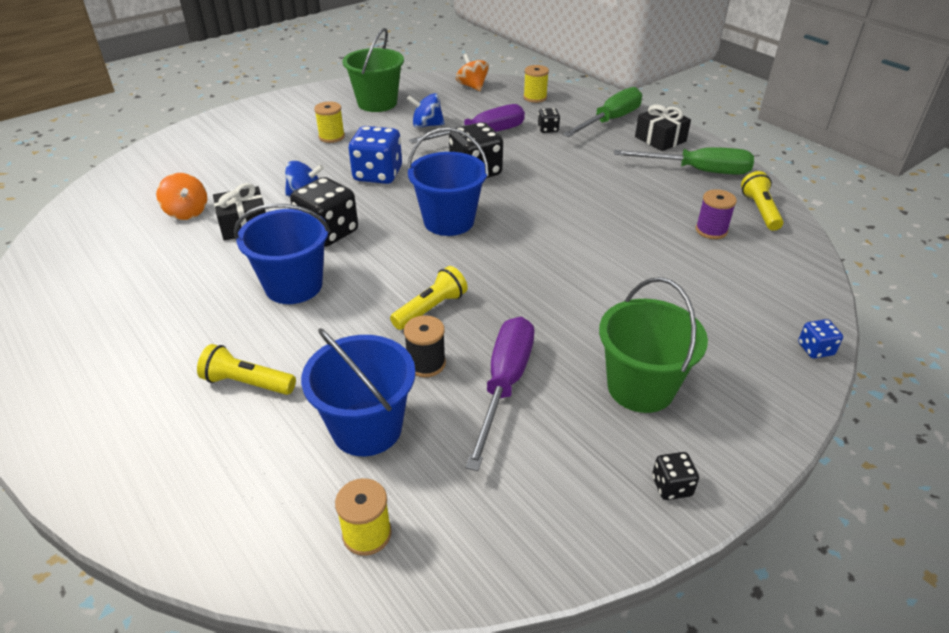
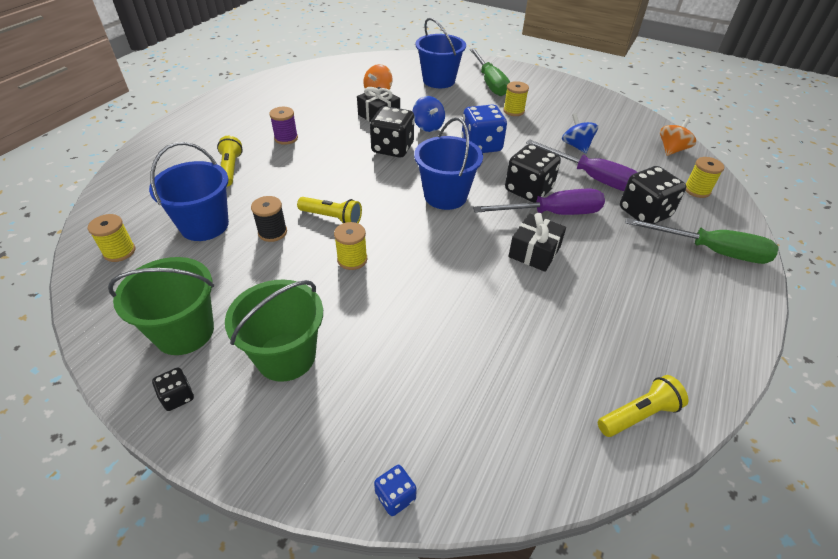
camera: 65 degrees right, 5 degrees up
blue bucket [234,204,330,304] -> blue bucket moved to [415,18,466,88]
green bucket [342,28,404,112] -> green bucket moved to [108,257,214,355]
purple screwdriver [466,317,534,471] -> purple screwdriver moved to [473,189,605,215]
black dice [538,108,560,133] -> black dice [620,166,686,224], size x2.05
green screwdriver [614,147,754,175] -> green screwdriver moved to [470,48,510,96]
black gift [635,104,691,151] -> black gift moved to [508,213,566,272]
purple spool [696,189,737,239] -> purple spool moved to [269,107,298,145]
none -> yellow spool [334,222,367,270]

